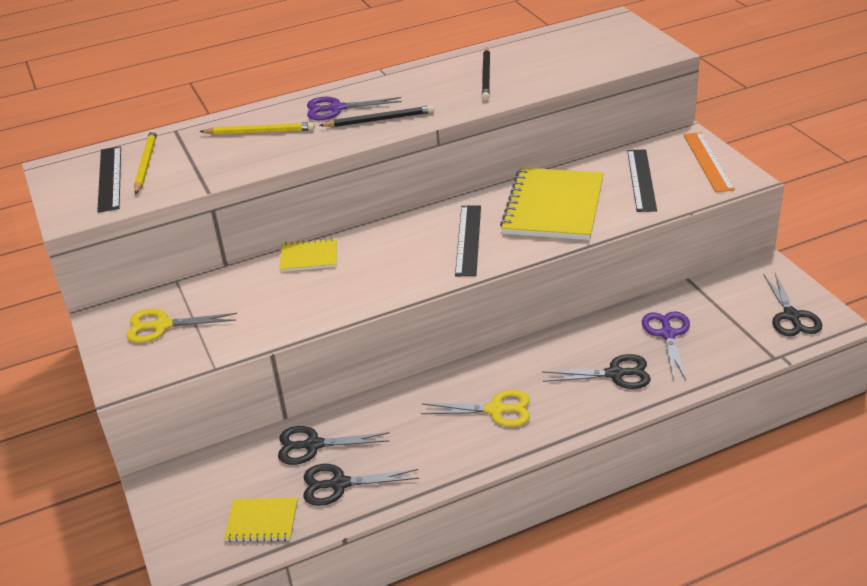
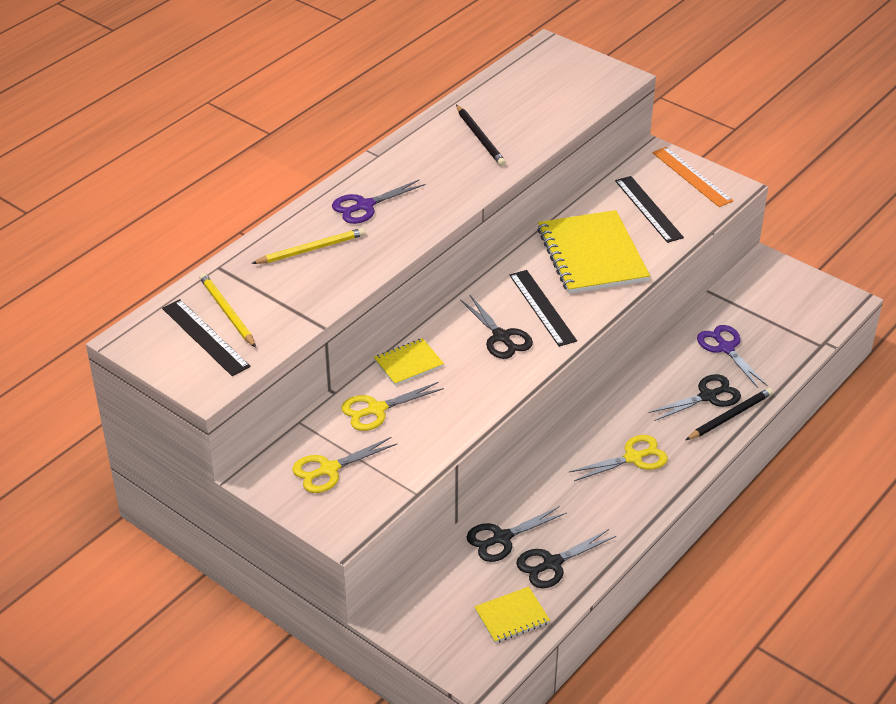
camera: 30 degrees left, 5 degrees up
black pencil [319,105,434,127] -> black pencil moved to [686,388,773,440]
black scissors [764,273,822,337] -> black scissors moved to [460,295,533,359]
none -> yellow scissors [341,382,444,431]

